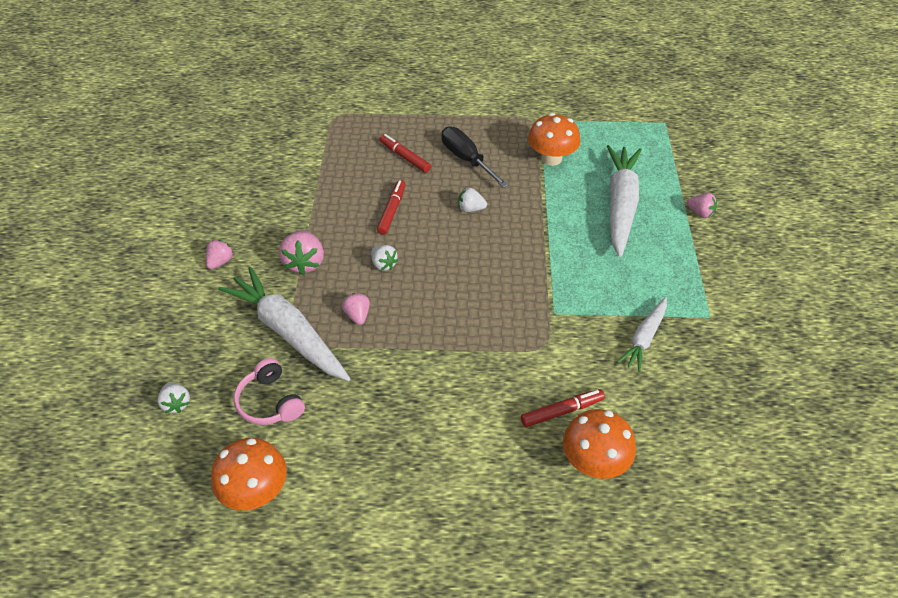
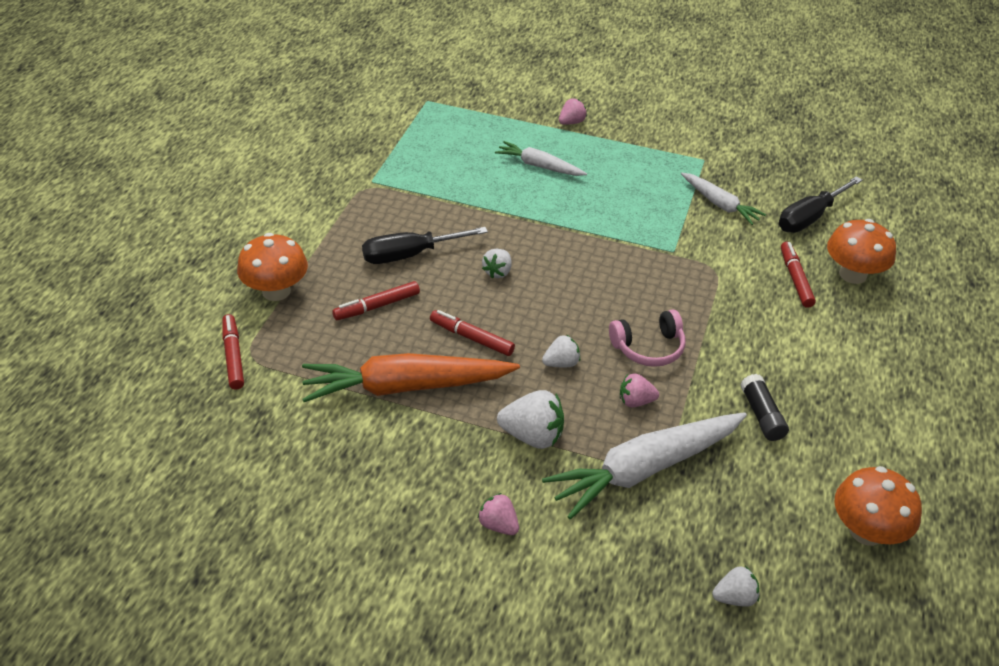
camera: 75 degrees left, 5 degrees down
pink headphones [234,358,305,425] -> pink headphones moved to [609,309,686,367]
pink strawberry [279,230,324,275] -> white strawberry [497,390,564,449]
orange mushroom [528,113,580,166] -> orange mushroom moved to [237,233,308,301]
white carrot [607,145,642,257] -> white carrot [495,141,587,176], size x0.56
none -> red marker [222,314,244,389]
none -> orange carrot [302,353,520,402]
none -> black glue stick [740,374,789,441]
none -> black screwdriver [779,176,862,233]

